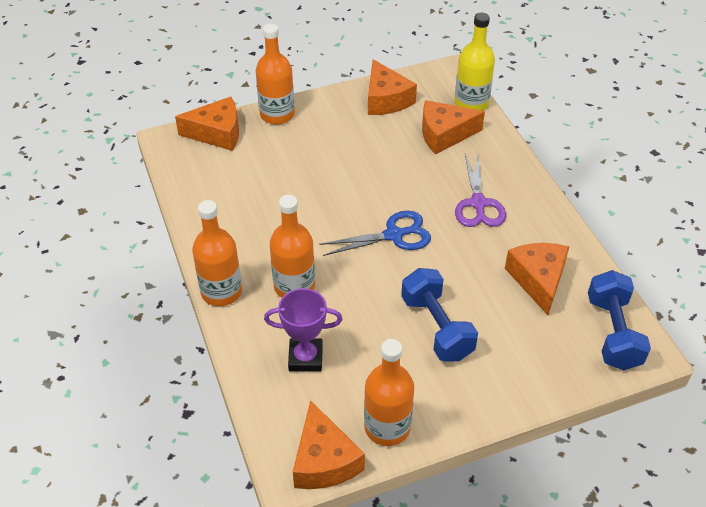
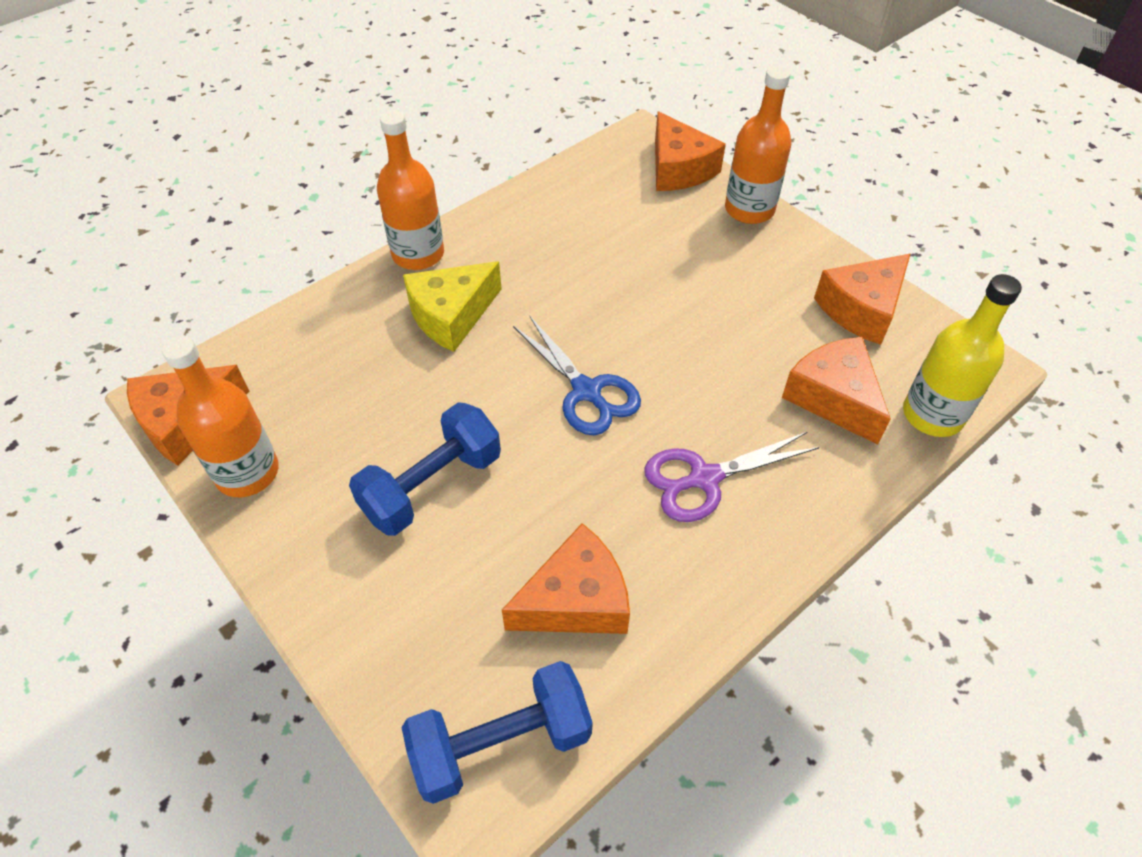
camera: 70 degrees right, 5 degrees up
purple trophy [264,288,342,372] -> none
orange bottle [270,195,315,298] -> yellow cheese [403,261,502,352]

